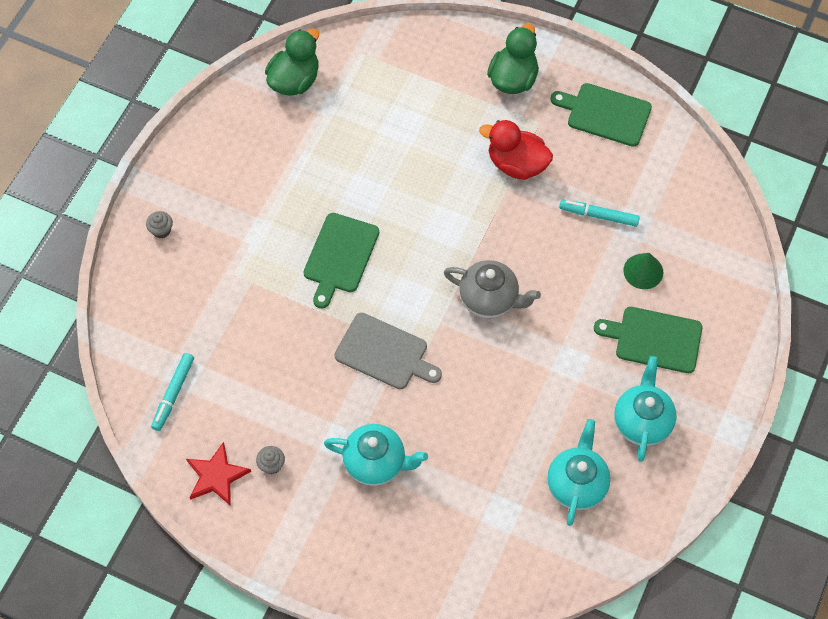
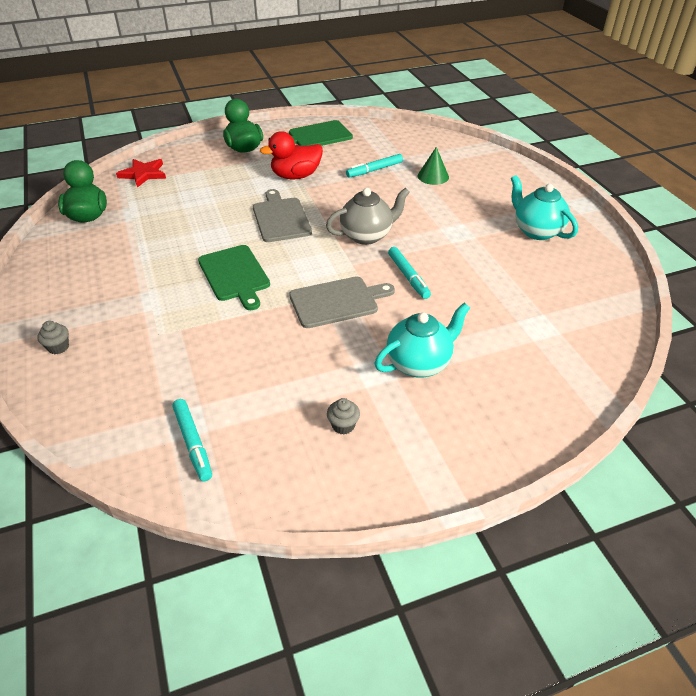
camera: 45 degrees left, 20 degrees down
red star [186,442,251,506] -> red star moved to [116,159,166,188]
turquoise teapot [547,419,610,526] -> none
green cutting board [594,307,702,373] -> none
none -> grey cutting board [253,189,312,242]
none -> turquoise marker [388,247,431,299]

